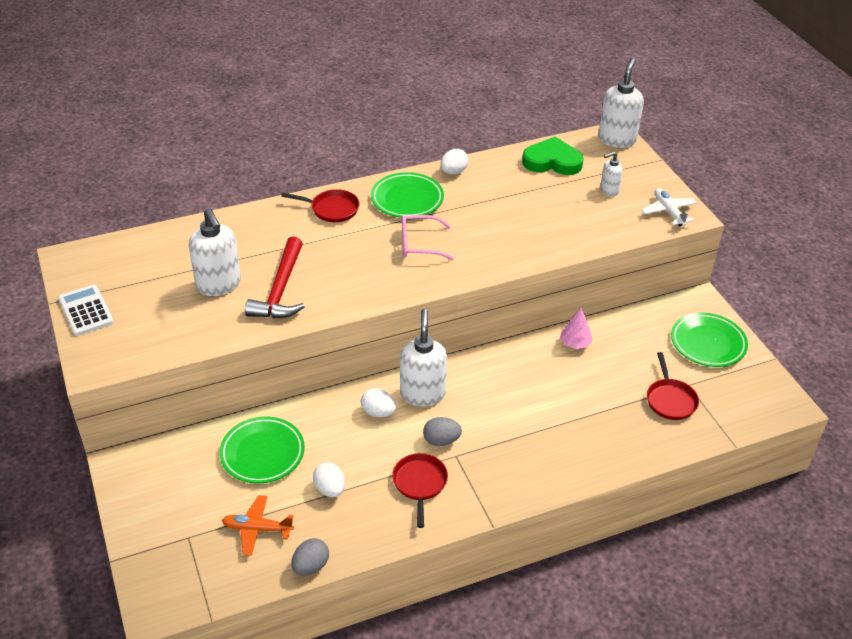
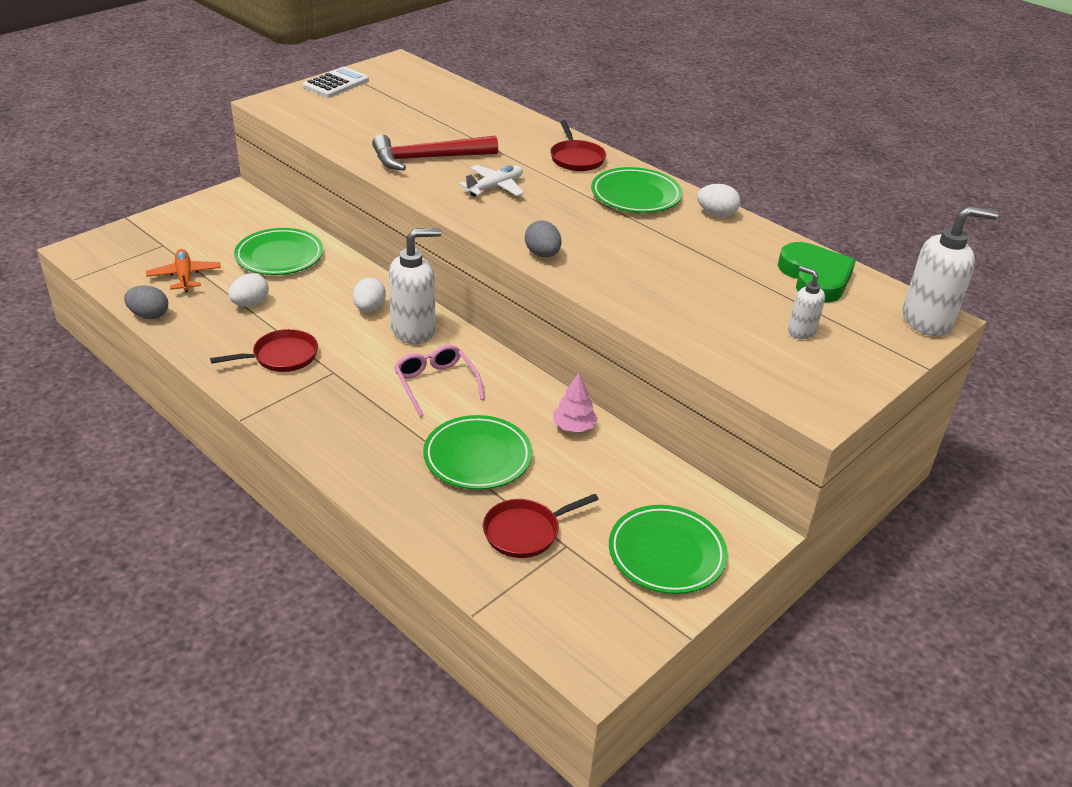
camera: 65 degrees right, 5 degrees down
white soap dispenser [189,208,241,296] -> none
pink glasses [402,215,454,260] -> pink glasses moved to [394,344,485,417]
grey egg [423,417,462,446] -> grey egg moved to [525,220,562,258]
white plane [641,188,697,226] -> white plane moved to [459,165,524,197]
none -> green plate [423,415,532,490]

